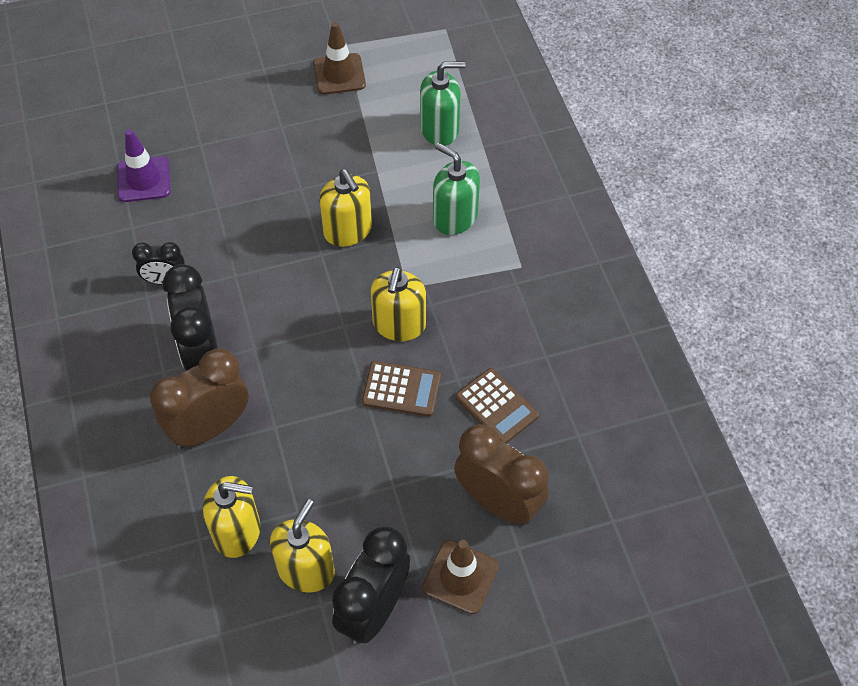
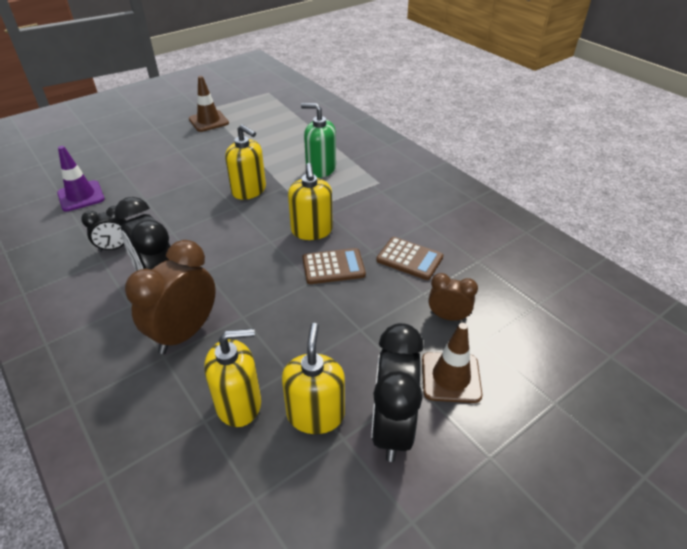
camera: 20 degrees left, 15 degrees down
green soap dispenser [420,61,466,146] -> none
brown clock [454,424,549,525] -> brown clock [428,273,478,321], size x0.55

